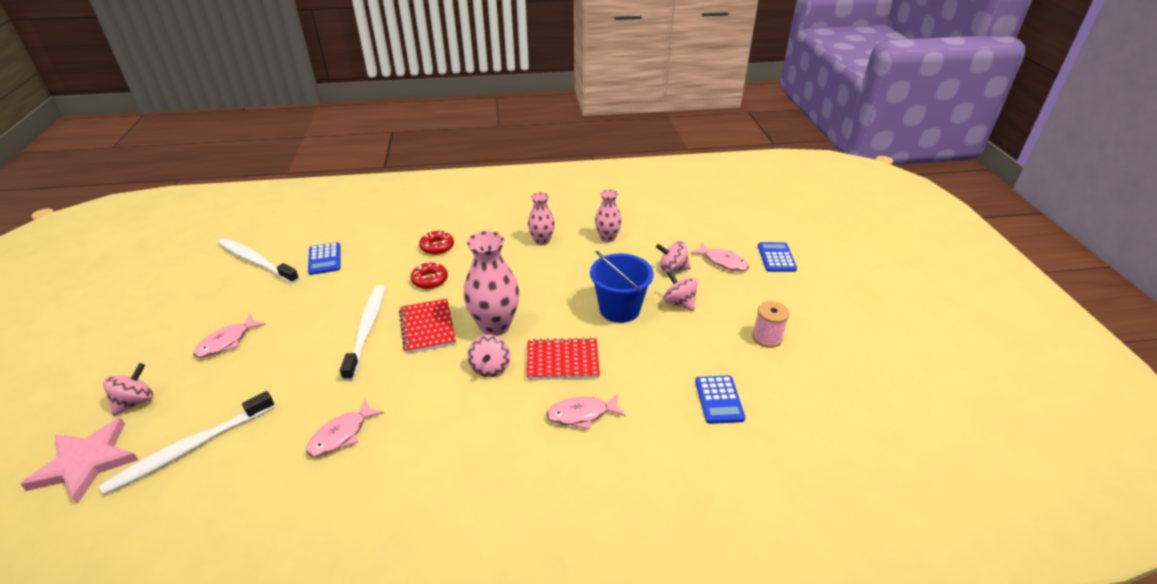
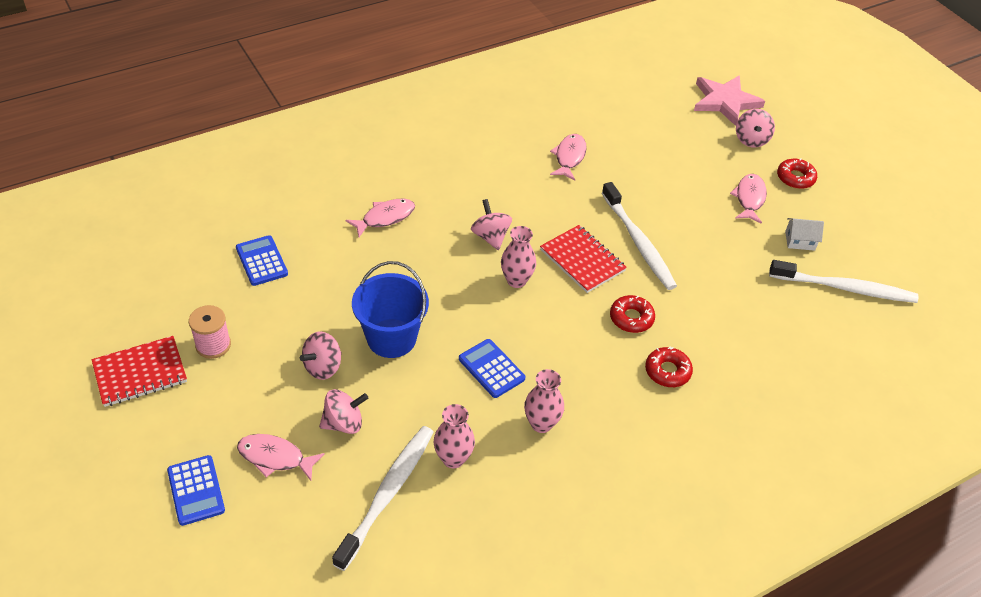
camera: 155 degrees right, 10 degrees up
white toothbrush [99,391,275,495] -> white toothbrush moved to [332,426,433,571]
blue calculator [308,242,340,275] -> blue calculator moved to [459,339,525,398]
pink vase [463,231,520,336] -> pink vase [501,226,536,288], size x0.59
red notebook [527,337,600,380] -> red notebook moved to [92,336,187,407]
pink spinning top [664,270,698,311] -> pink spinning top turned 105 degrees clockwise [300,332,342,380]
none -> red donut [777,159,817,189]
none -> white house [785,218,824,251]

